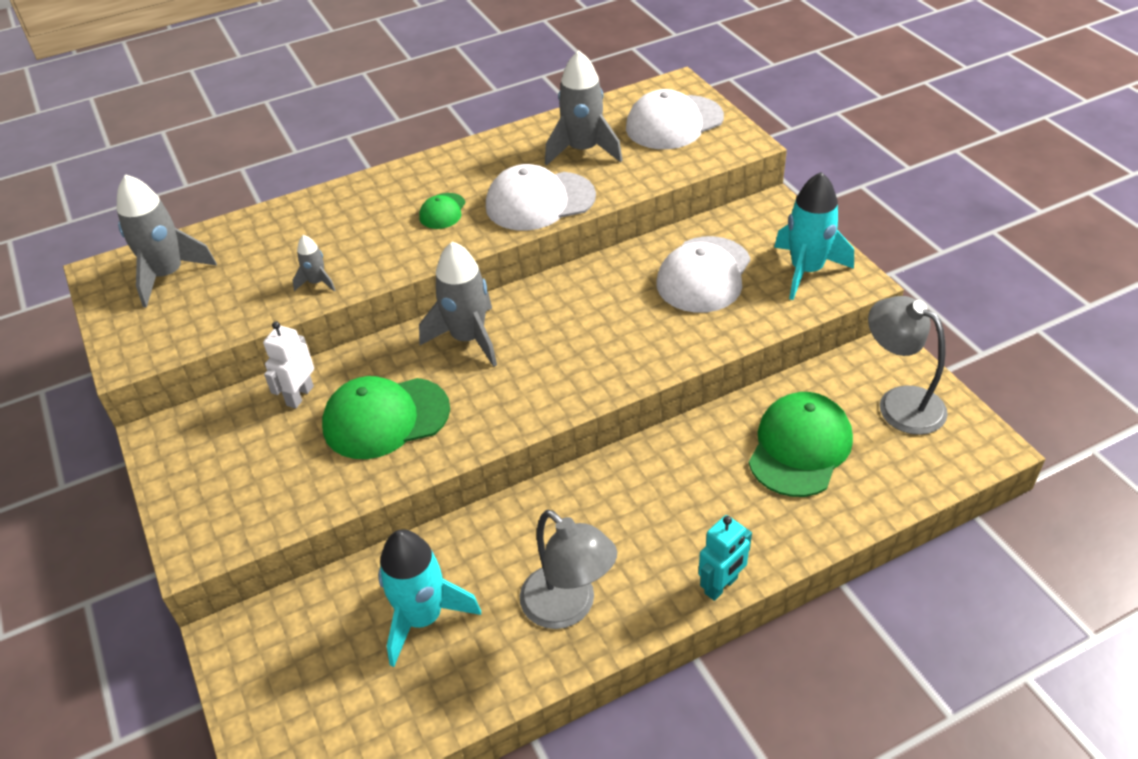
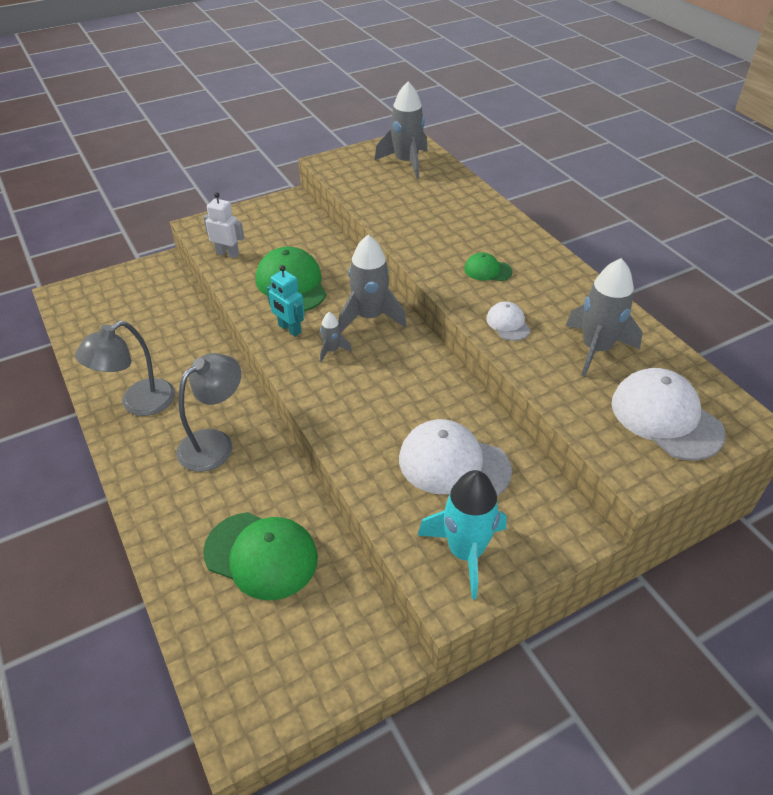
camera: 85 degrees right, 0 degrees up
white robot [263,321,314,408] -> white robot moved to [203,192,244,258]
grey rocket [293,235,336,291] -> grey rocket moved to [320,312,352,362]
turquoise rocket [378,529,481,667] -> none
white cap [486,164,596,231] -> white cap [486,301,531,341], size x0.51
turquoise robot [698,515,752,601] -> turquoise robot moved to [267,265,305,337]
grey lamp [868,296,948,435] -> grey lamp moved to [176,353,241,472]

